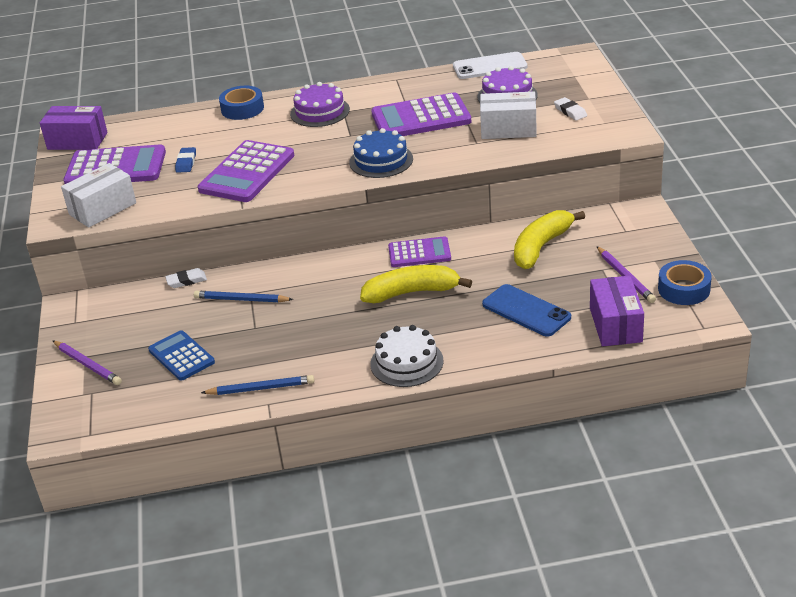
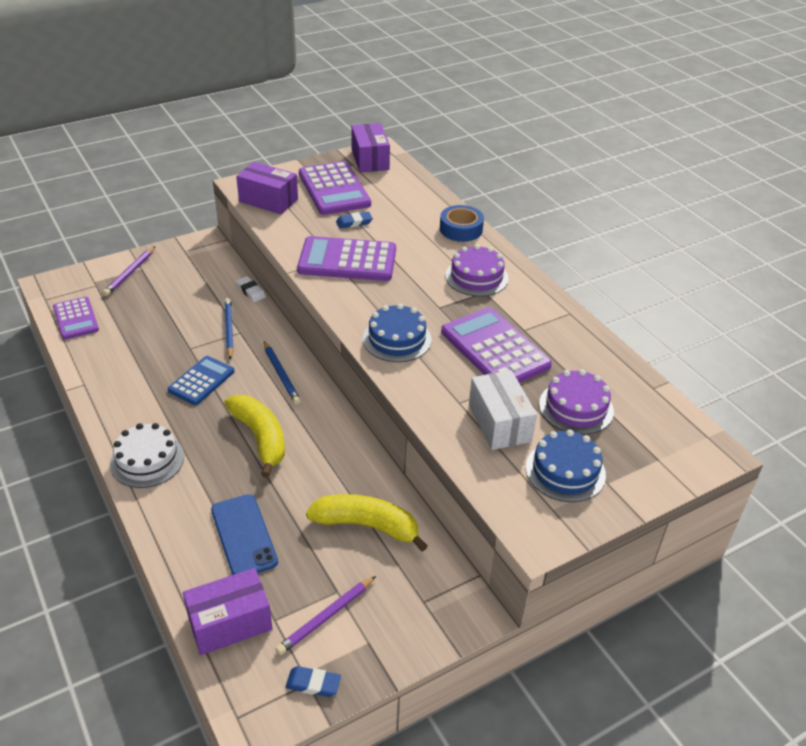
camera: 65 degrees right, 5 degrees up
white box [61,163,136,227] -> purple box [236,162,298,214]
blue calculator [148,330,215,381] -> blue calculator moved to [168,356,235,405]
blue pencil [201,375,314,395] -> blue pencil moved to [264,341,301,405]
purple calculator [388,236,451,267] -> purple calculator moved to [53,297,99,340]
white phone [453,52,527,79] -> none
blue phone [482,284,571,337] -> blue phone turned 45 degrees counterclockwise [211,494,278,575]
white eraser [554,97,587,121] -> blue cake [526,429,606,502]
blue tape [658,260,712,305] -> blue eraser [285,666,341,697]

